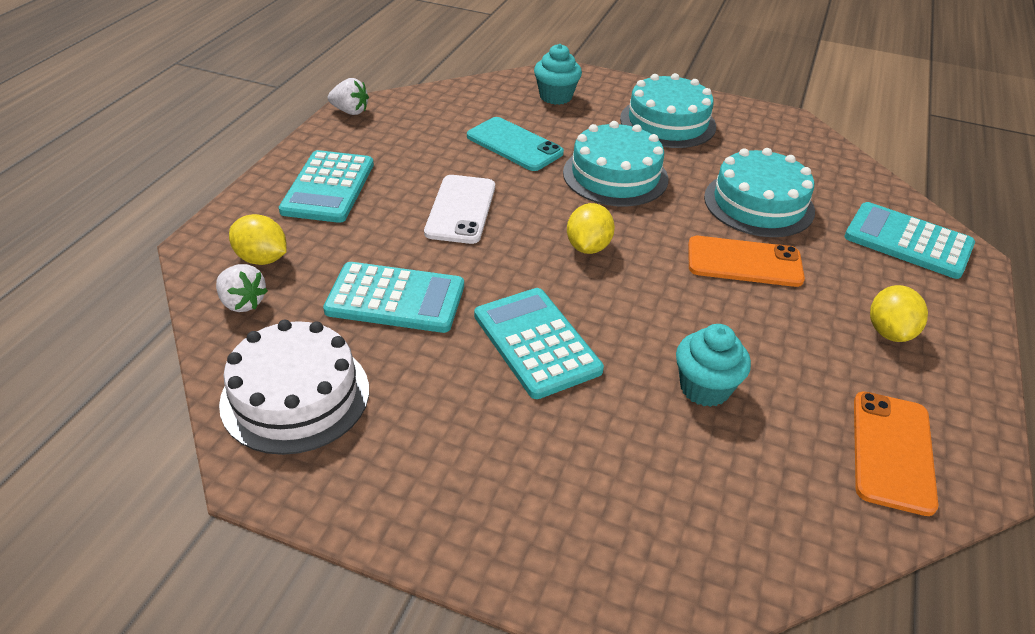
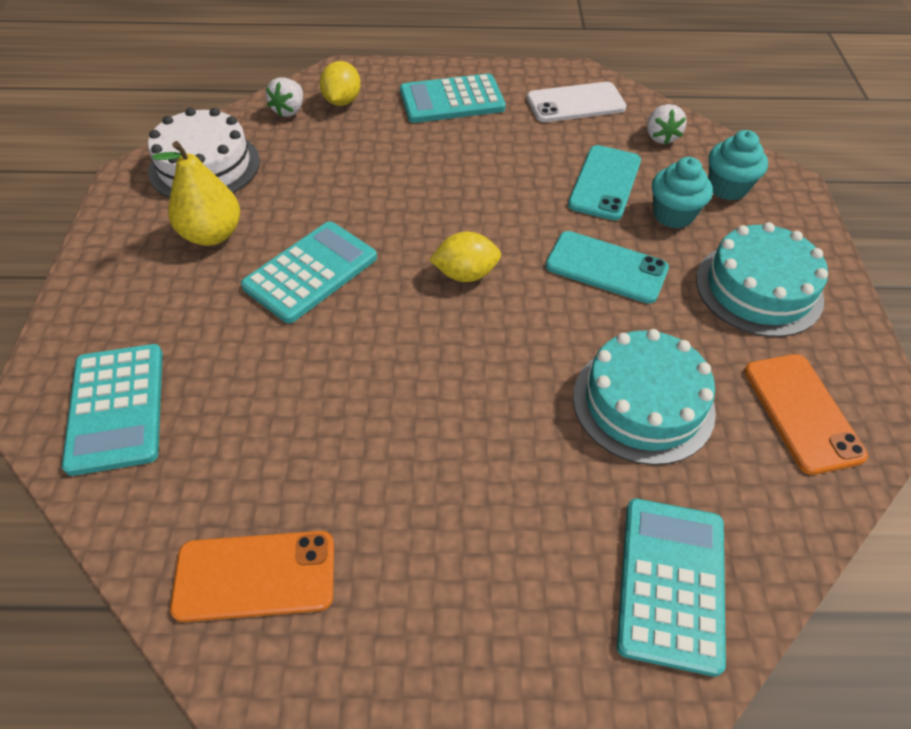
camera: 70 degrees right, 10 degrees up
turquoise calculator [323,262,464,333] -> turquoise calculator moved to [62,344,163,476]
white strawberry [328,78,369,115] -> white strawberry moved to [647,104,687,145]
white phone [424,175,495,244] -> white phone moved to [527,82,627,122]
turquoise cake [563,121,668,206] -> turquoise phone [546,231,669,304]
turquoise cupcake [676,324,751,407] -> turquoise cupcake moved to [652,157,713,228]
orange phone [688,236,805,287] -> orange phone moved to [744,354,868,475]
yellow lemon [870,285,928,342] -> none
none -> yellow pear [152,141,240,246]

